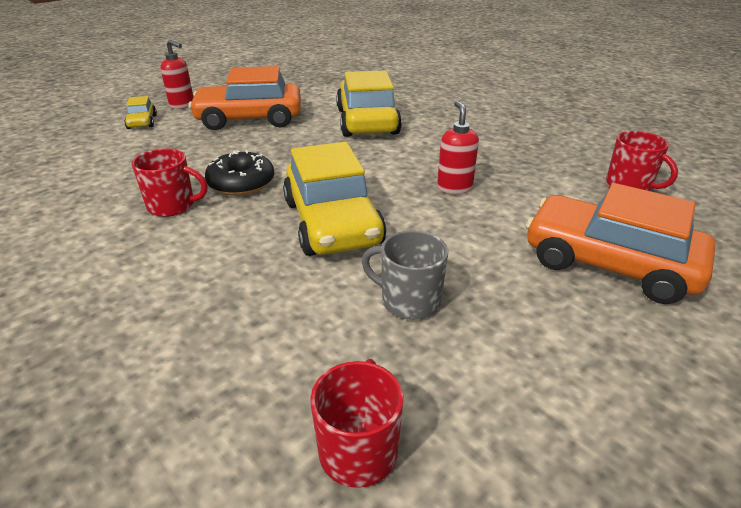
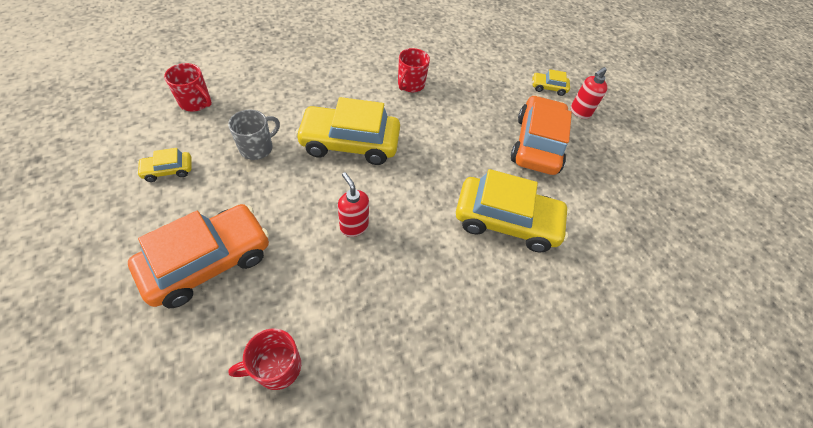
camera: 105 degrees right, 20 degrees up
black donut [205,150,274,196] -> none
red soap dispenser [437,101,479,194] -> red soap dispenser turned 135 degrees counterclockwise [338,172,369,237]
none -> yellow car [137,148,192,182]

